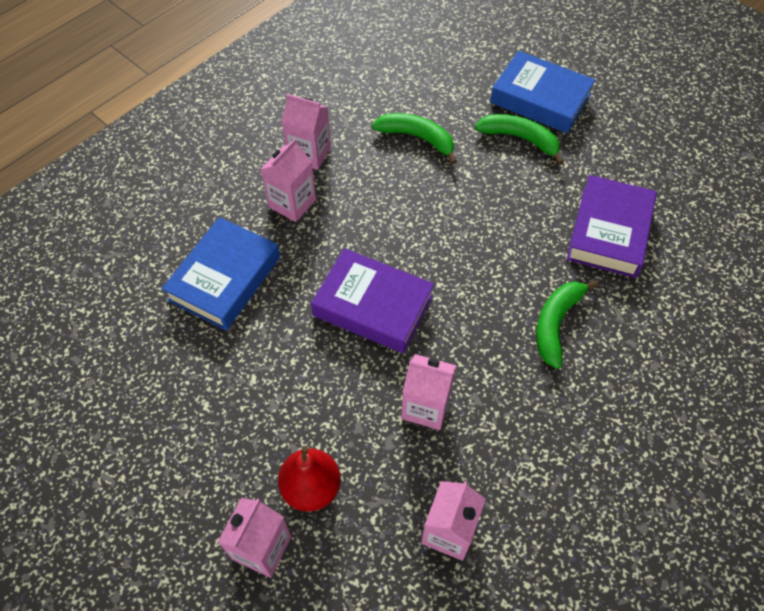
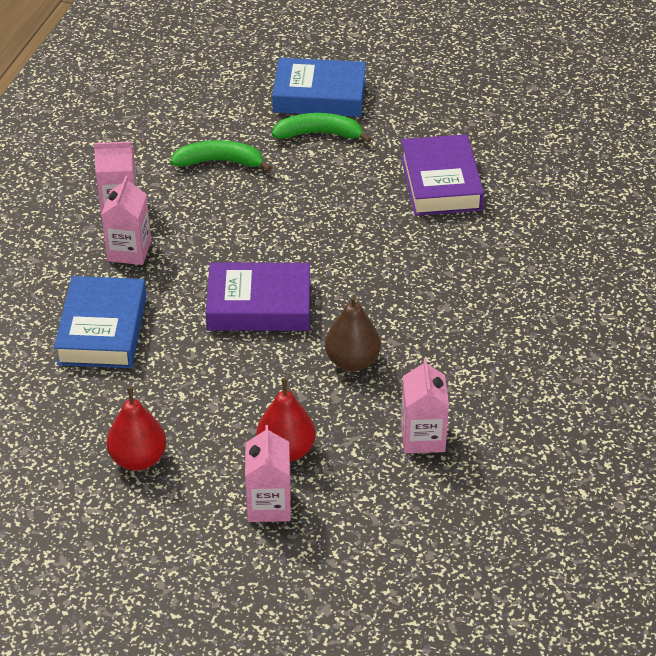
camera: 25 degrees left, 15 degrees down
pink carton [401,354,456,430] -> brown pear [325,295,381,371]
green banana [536,281,599,369] -> none
none -> red pear [106,387,166,471]

